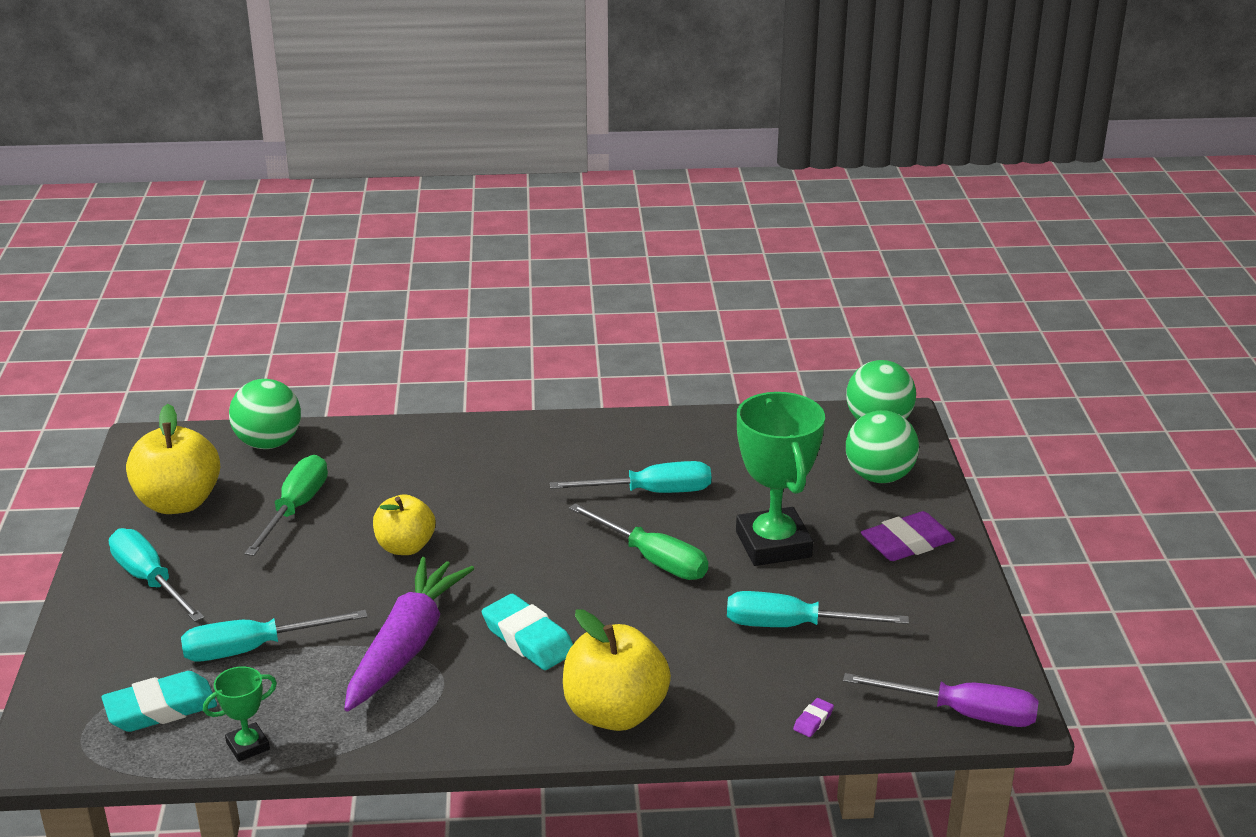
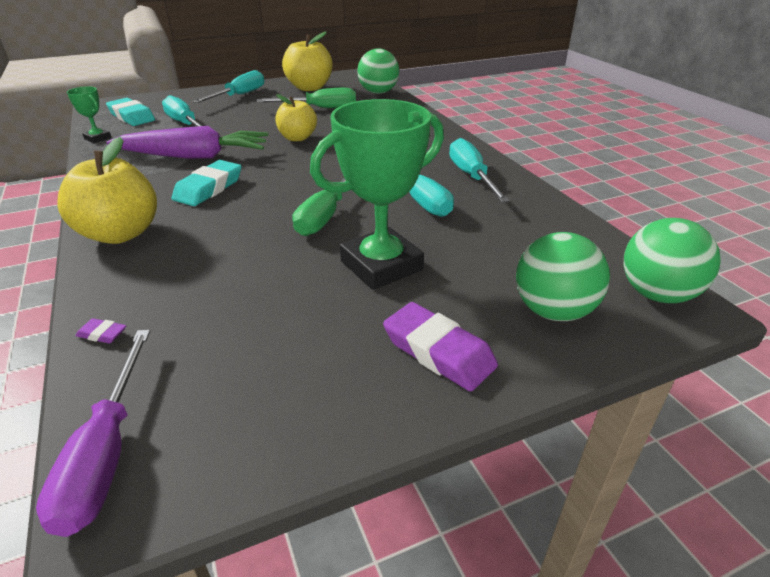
camera: 70 degrees right, 5 degrees up
turquoise screwdriver [727,591,909,627] -> turquoise screwdriver moved to [449,138,510,203]

